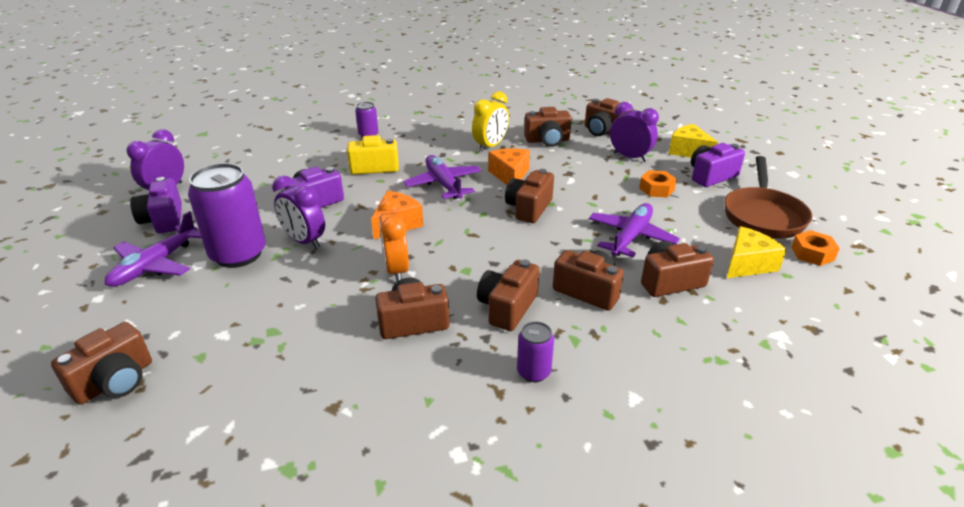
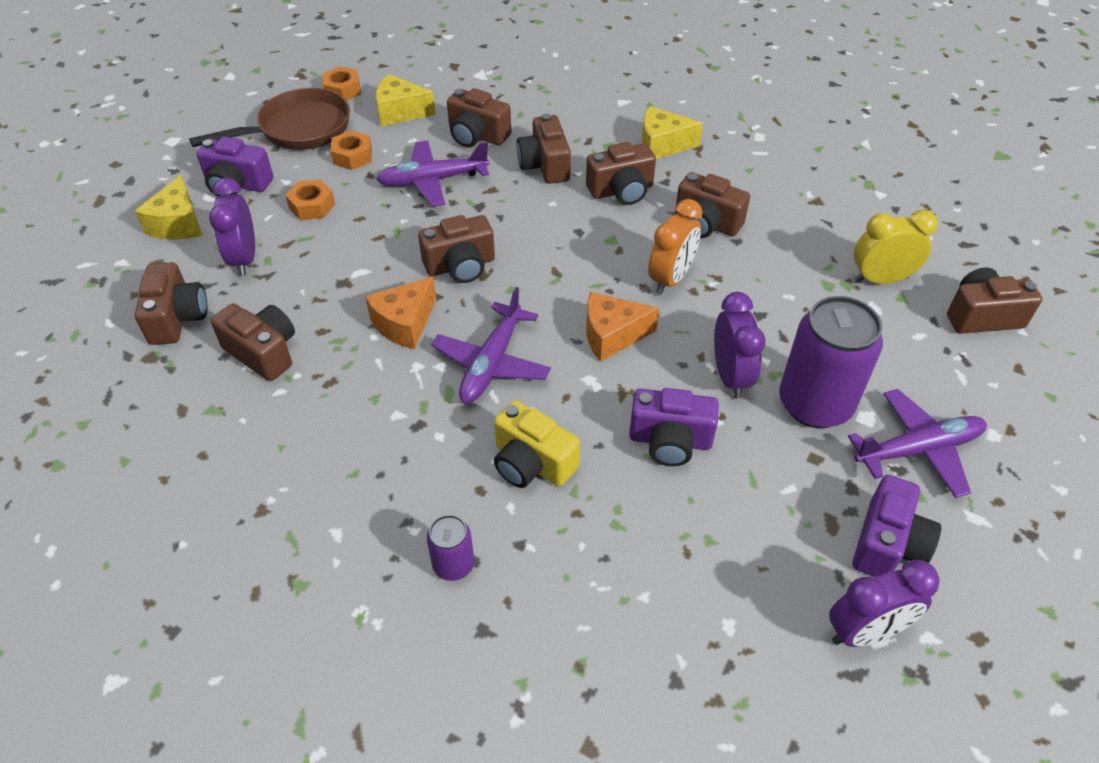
camera: 135 degrees left, 15 degrees up
yellow clock [472,91,509,152] -> yellow clock moved to [854,209,938,284]
purple can [517,321,554,382] -> yellow cheese [641,106,703,159]
none -> orange nut [330,130,372,170]

